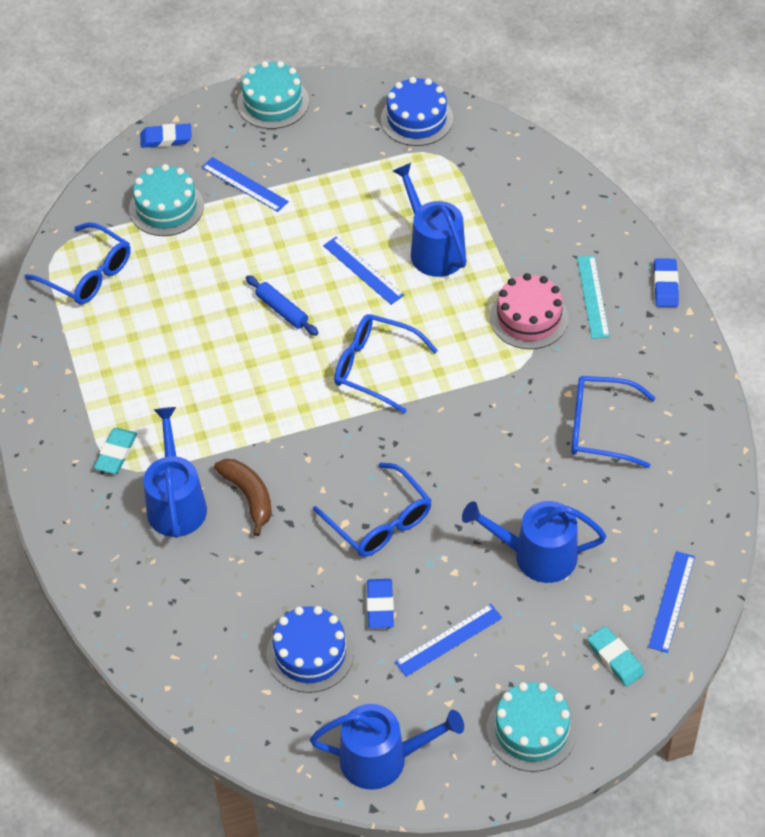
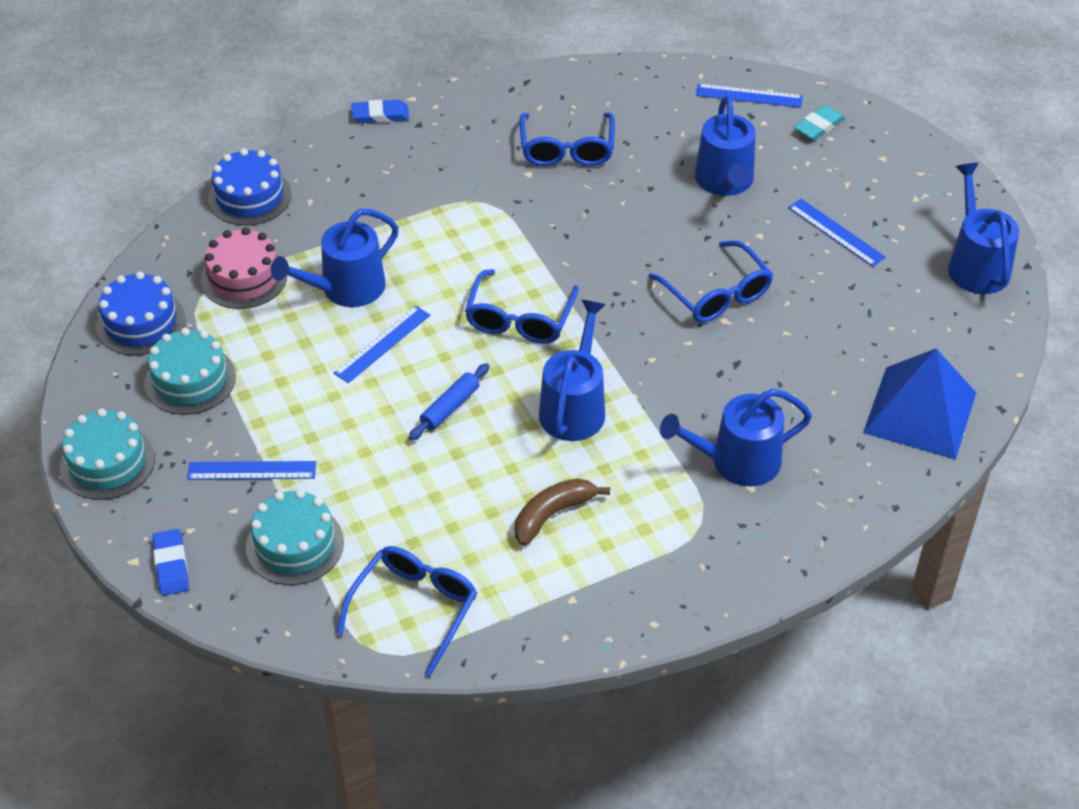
camera: 100 degrees left, 5 degrees down
turquoise eraser [94,428,137,474] -> none
blue ruler [202,157,289,212] -> blue ruler turned 60 degrees clockwise [187,461,316,480]
brown banana [214,459,272,536] -> brown banana moved to [515,478,610,546]
blue cake [267,606,354,693] -> blue cake moved to [208,148,291,226]
blue glasses [313,462,432,557] -> blue glasses turned 105 degrees clockwise [648,240,773,323]
blue eraser [367,579,394,628] -> none
turquoise cake [487,682,577,772] -> turquoise cake moved to [144,328,236,415]
pink cake [490,273,569,349] -> pink cake moved to [201,227,287,309]
turquoise ruler [577,256,610,339] -> none
none -> blue watering can [539,300,606,441]
none -> blue pyramid [863,349,976,460]

